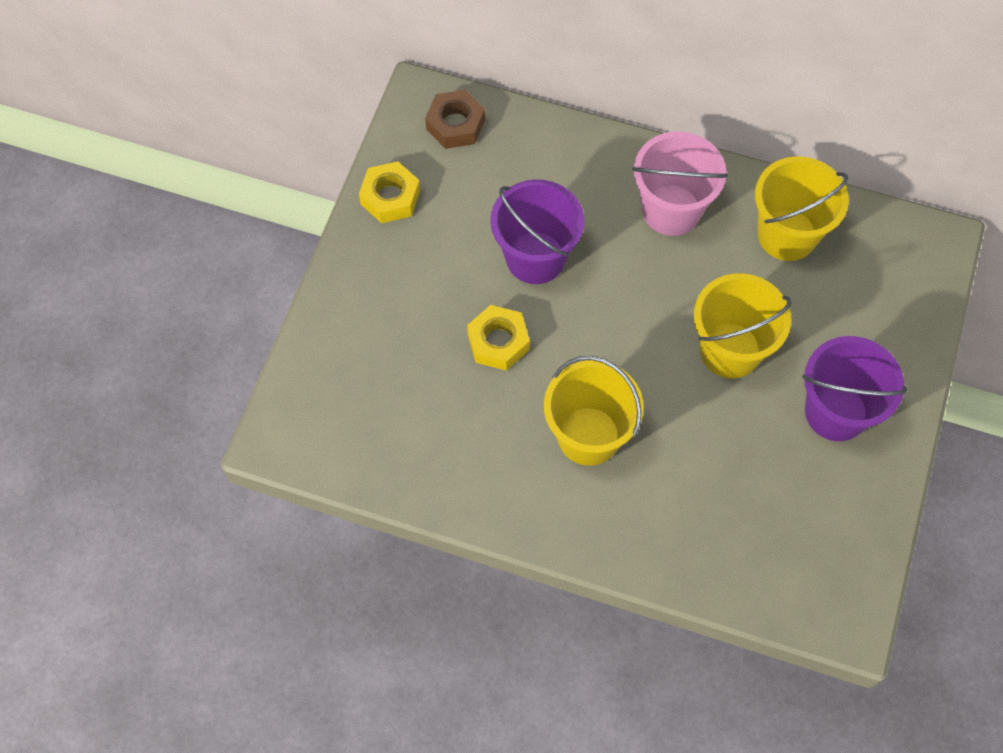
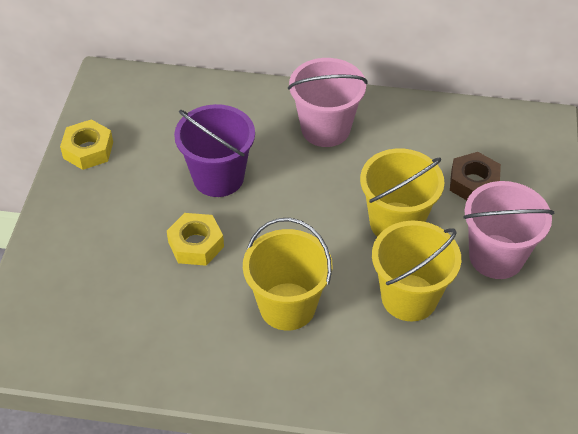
camera: 10 degrees left, 15 degrees down
brown nut [425,90,485,149] -> brown nut moved to [450,152,501,200]
yellow bucket [755,156,849,261] -> yellow bucket moved to [372,221,461,321]
purple bucket [802,336,907,441] -> pink bucket [463,181,554,279]

